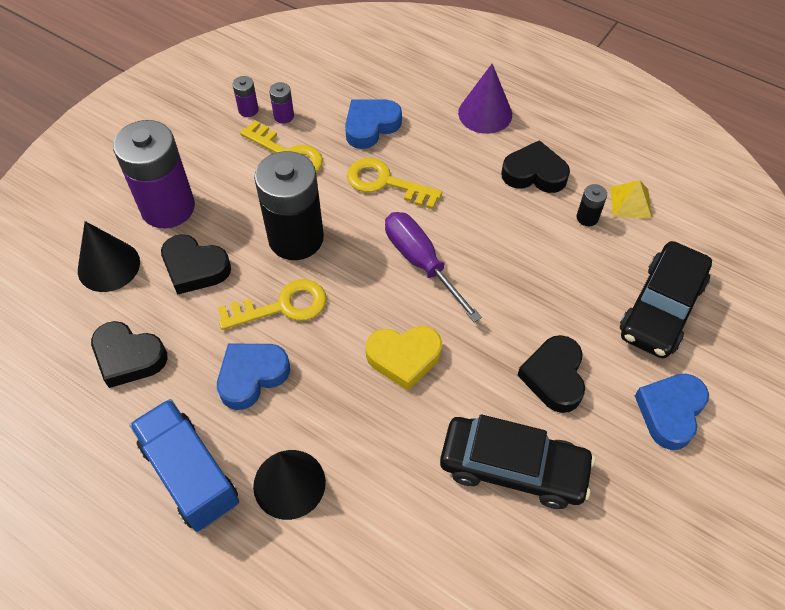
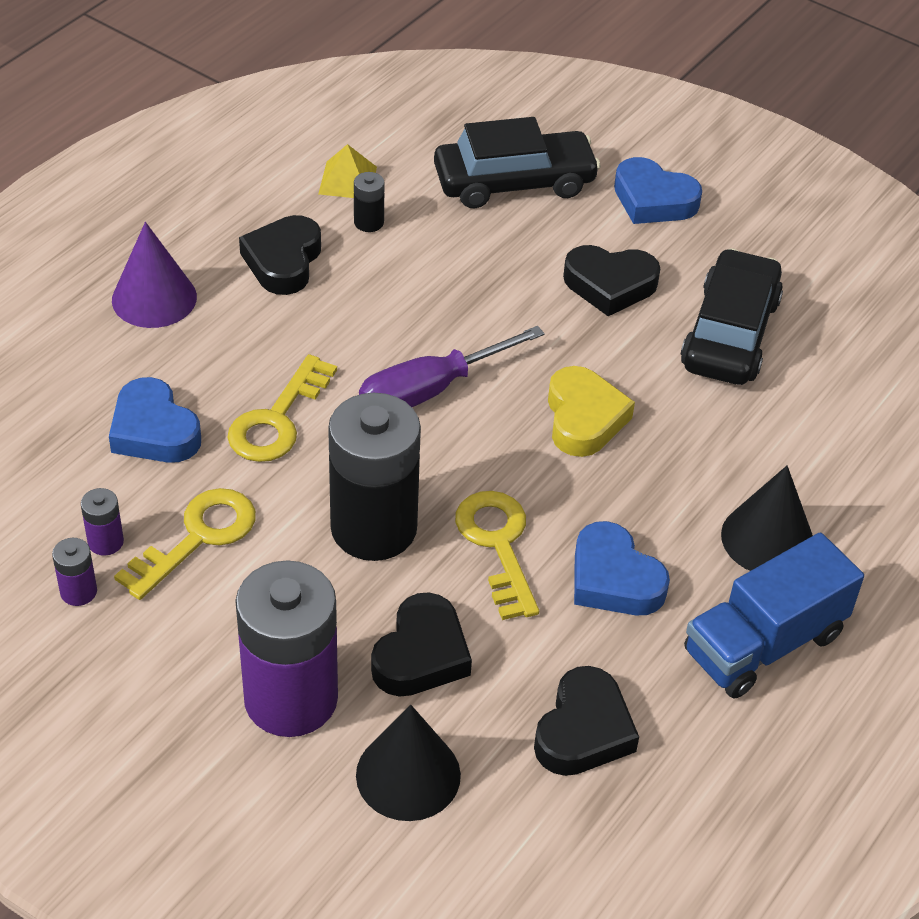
camera: 90 degrees left, 10 degrees down
black car [620,241,712,358] -> black car turned 45 degrees counterclockwise [434,117,601,208]

